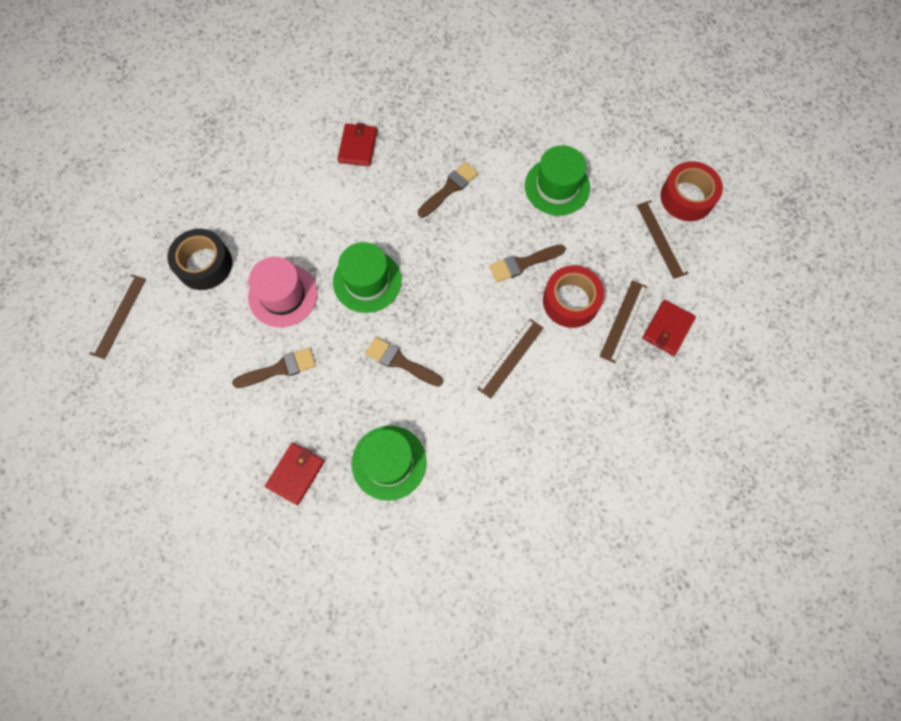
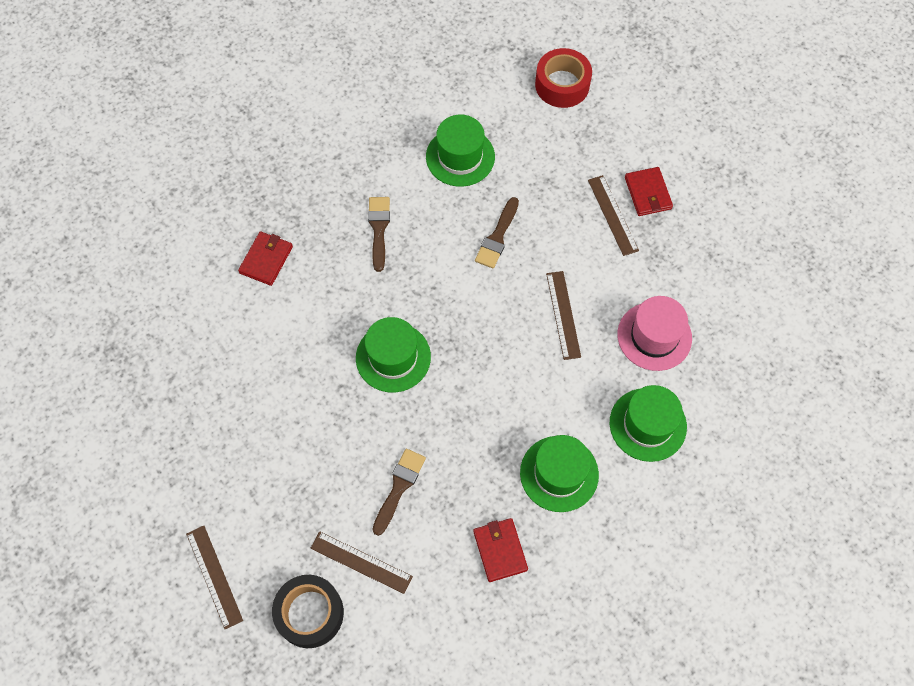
camera: 45 degrees left, 5 degrees down
black tape [167,229,232,290] -> black tape moved to [272,575,344,648]
pink hat [248,257,318,327] -> pink hat moved to [617,296,692,371]
red wallet [337,123,377,166] -> red wallet turned 60 degrees clockwise [238,231,293,286]
brown brush [365,337,443,387] -> none
red tape [543,265,604,328] -> none
brown ruler [637,200,689,279] -> brown ruler moved to [310,531,413,594]
none -> green hat [610,385,687,462]

